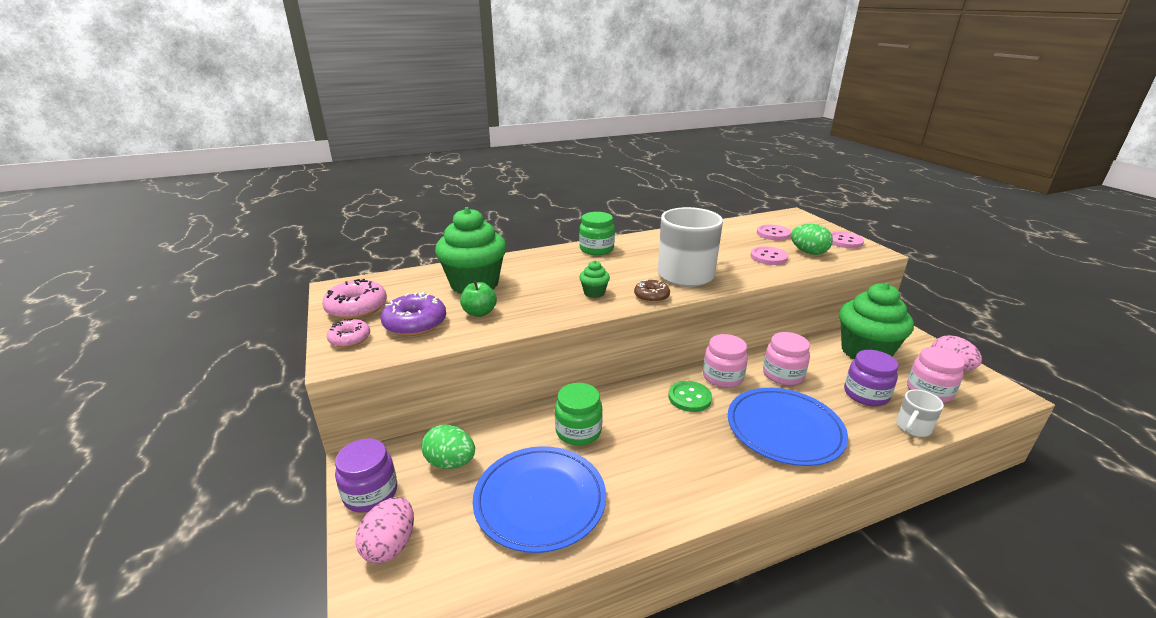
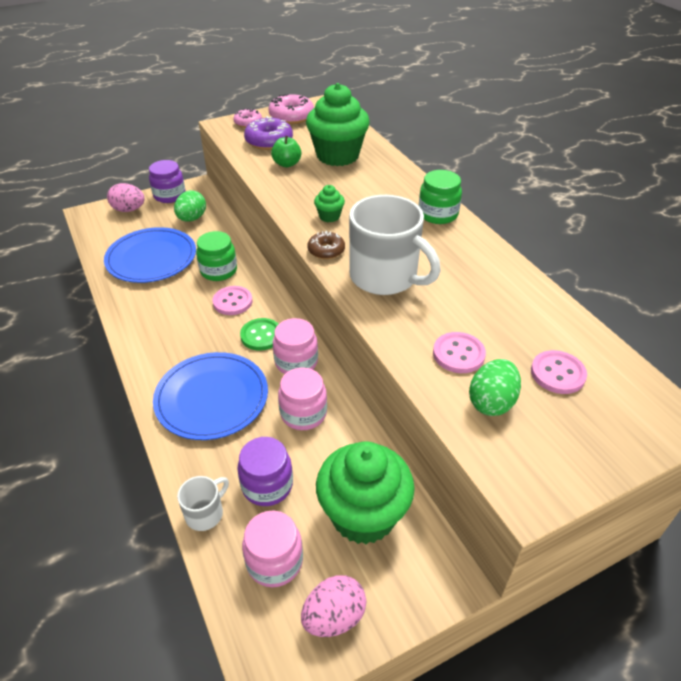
camera: 85 degrees right, 15 degrees up
pink button [831,232,864,248] -> pink button moved to [213,286,252,315]
white mug [896,390,944,437] -> white mug turned 90 degrees clockwise [177,476,229,531]

